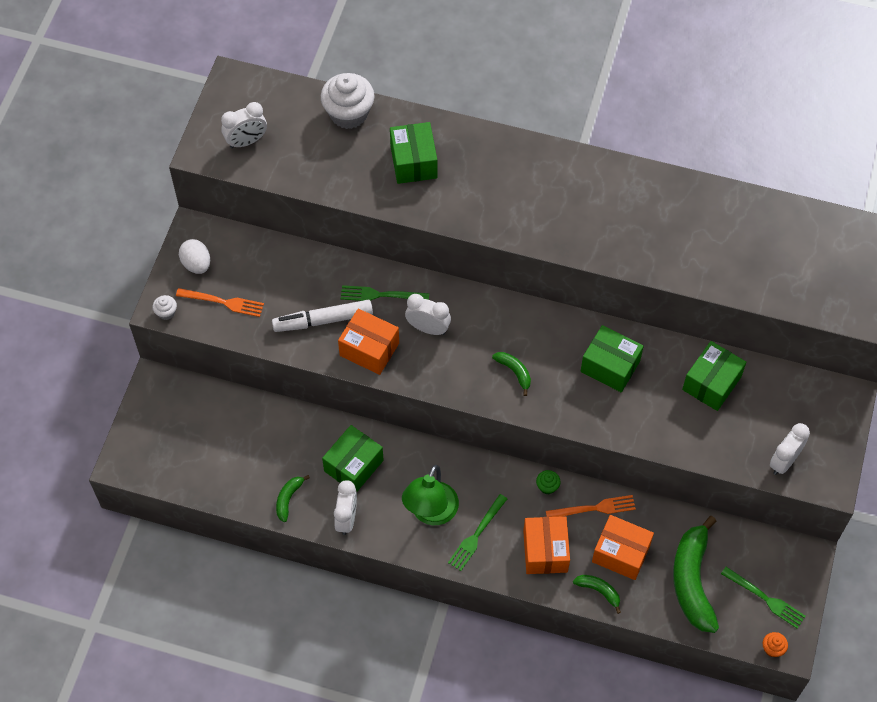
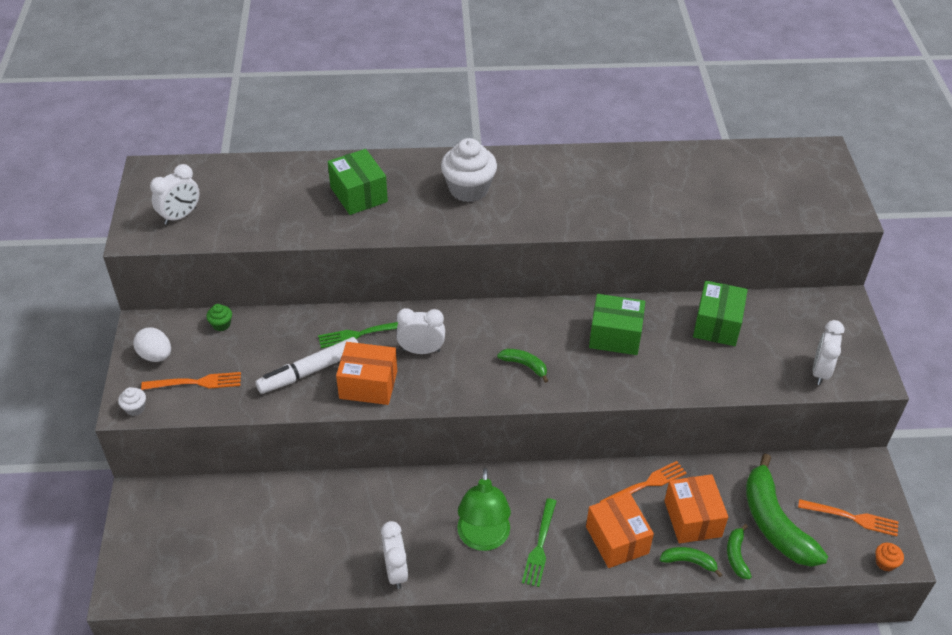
camera: 20 degrees left, 15 degrees down
green banana [276,475,310,522] -> green banana moved to [727,524,752,579]
white cupcake [321,73,375,129] -> white cupcake moved to [441,138,497,202]
green box [322,425,383,492] -> none
green cupcake [536,470,561,494] -> green cupcake moved to [206,304,232,331]
orange box [592,515,654,580] -> orange box turned 75 degrees clockwise [664,474,728,543]
green fork [721,567,806,629] -> orange fork [798,499,898,536]

